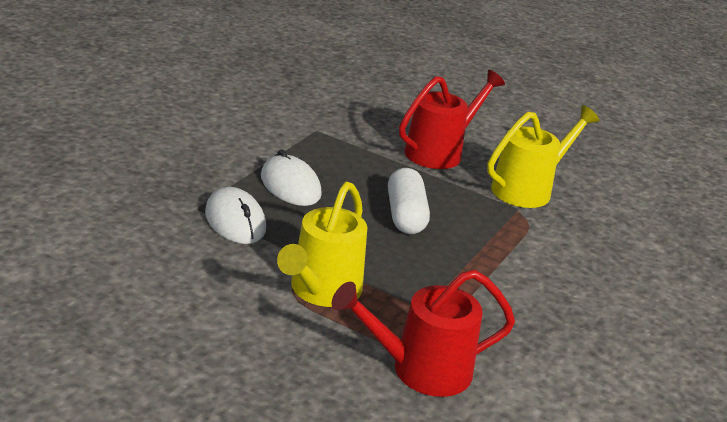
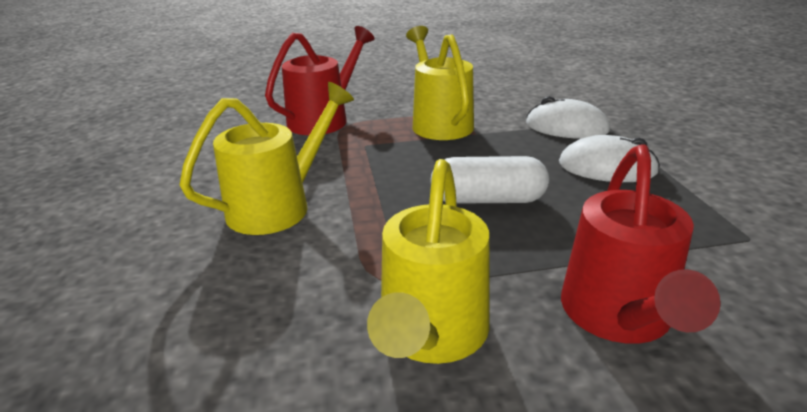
camera: 145 degrees right, 0 degrees up
white capsule [388,168,430,234] -> white capsule turned 45 degrees counterclockwise [430,156,549,204]
none -> yellow watering can [179,82,354,235]

